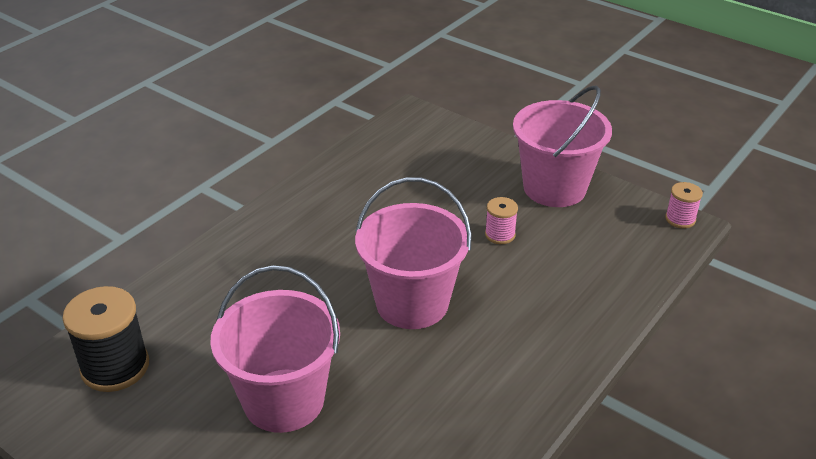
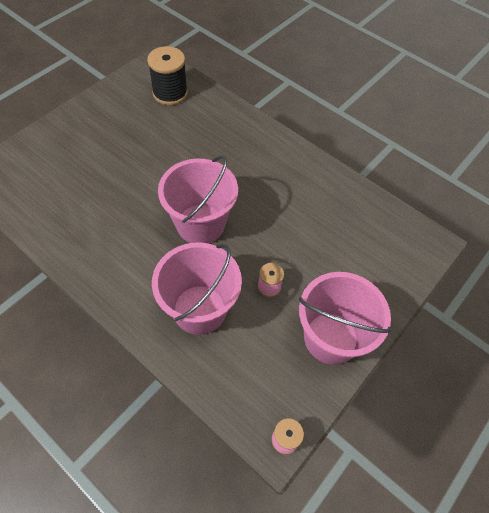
camera: 90 degrees right, 20 degrees up
pink bucket [210,265,340,433] -> pink bucket moved to [152,242,242,335]

